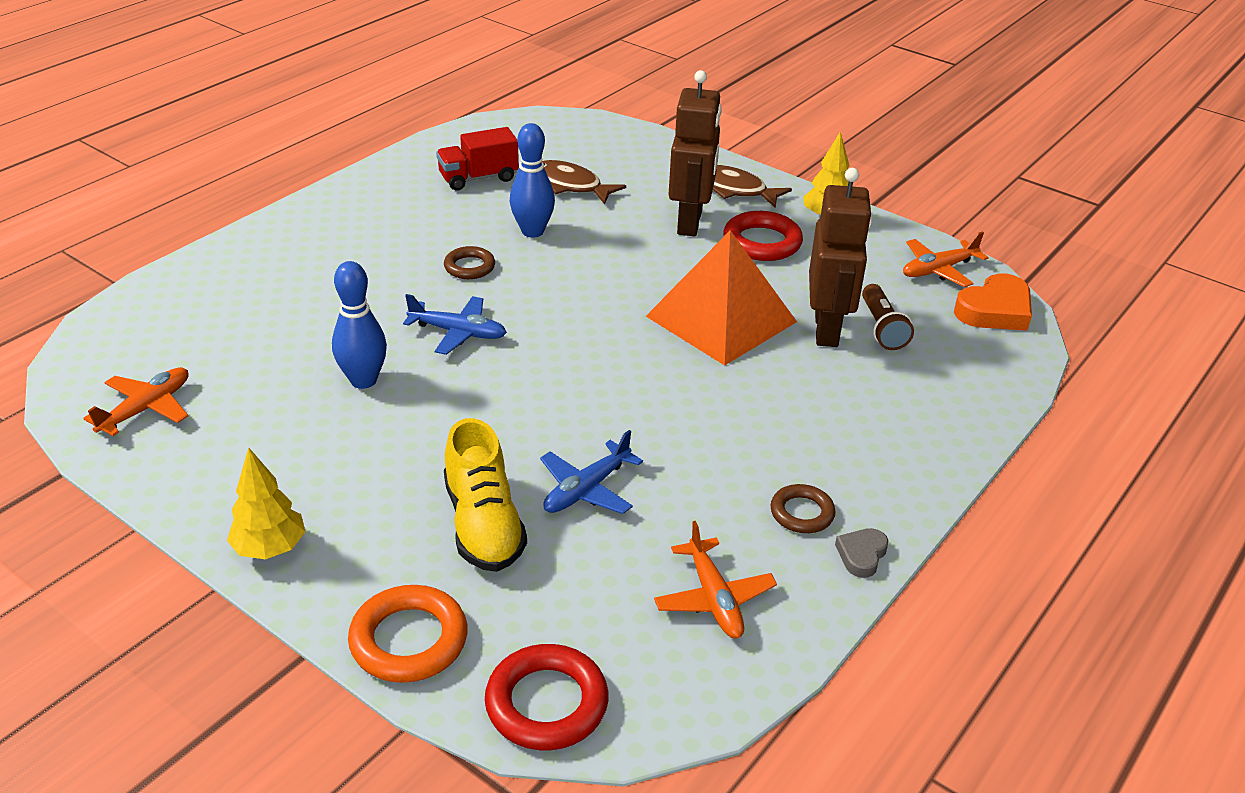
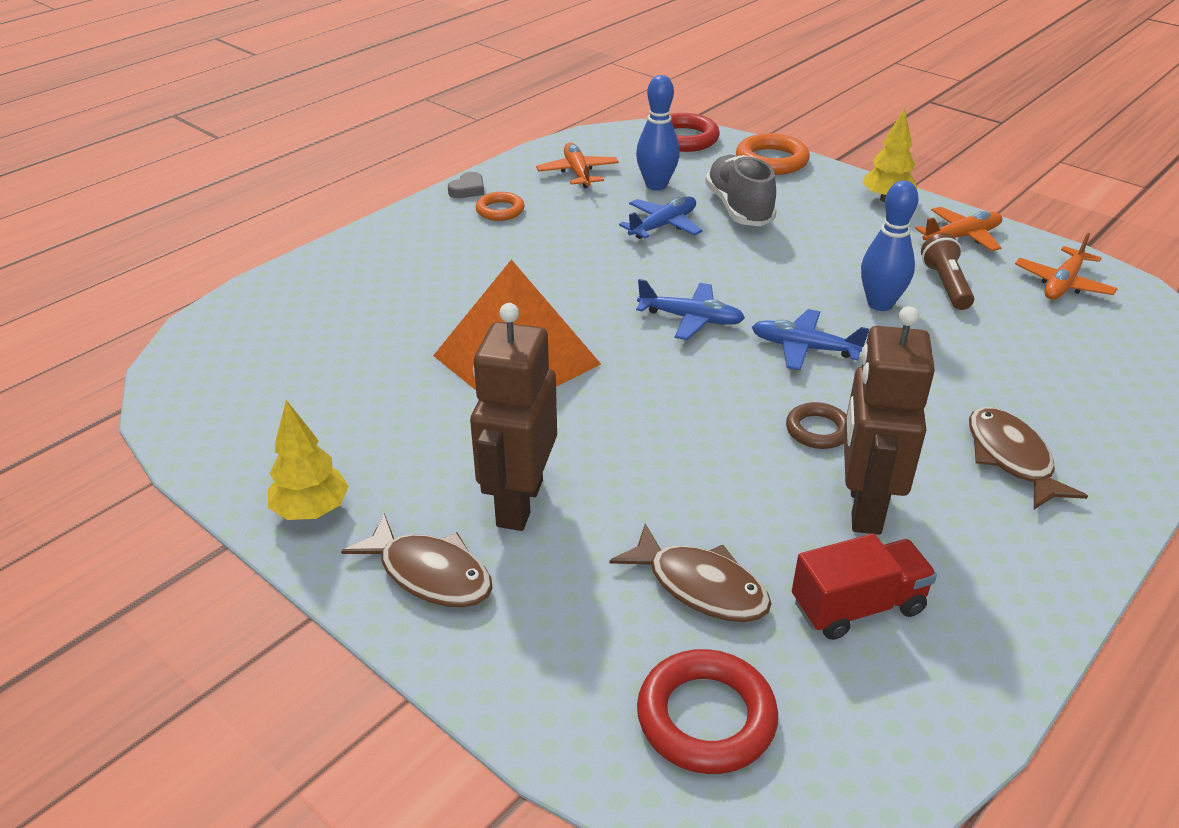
camera: 175 degrees left, 0 degrees up
yellow shoe [444,418,527,572] -> grey shoe [705,155,777,226]
blue bowling pin [510,123,555,238] -> blue bowling pin moved to [636,75,680,191]
red ring [723,211,803,261] -> red ring moved to [637,649,778,774]
brown ring [770,484,836,533] -> orange ring [476,192,525,221]
brown robot [809,168,872,347] -> brown robot moved to [844,306,935,535]
brown flashlight [862,284,914,350] -> brown flashlight moved to [921,233,974,310]
orange plane [903,231,989,287] -> orange plane moved to [915,207,1002,251]
orange heart [954,274,1032,331] -> none
none -> blue plane [636,279,745,340]
none -> brown fish [969,407,1088,509]

